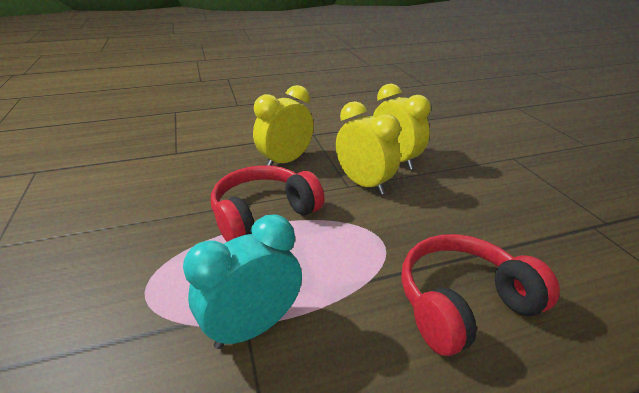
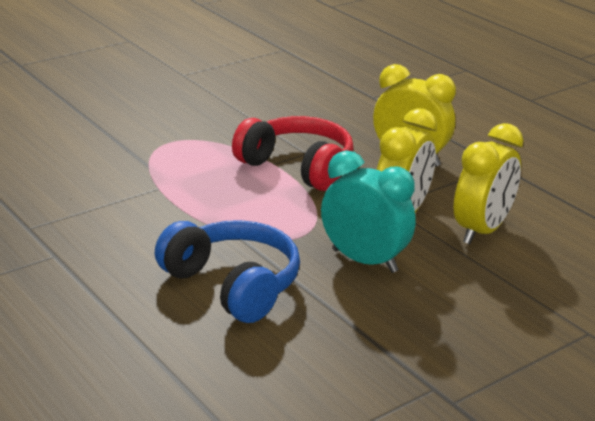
camera: 70 degrees right, 5 degrees down
turquoise clock [183,215,302,349] -> turquoise clock moved to [321,150,416,273]
red headphones [401,234,560,356] -> blue headphones [155,220,300,323]

